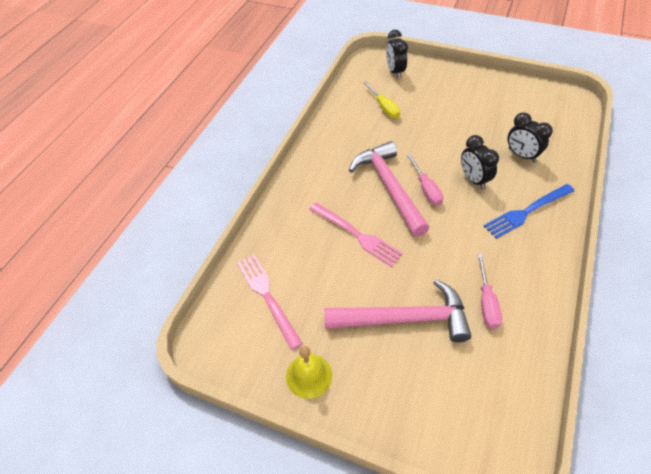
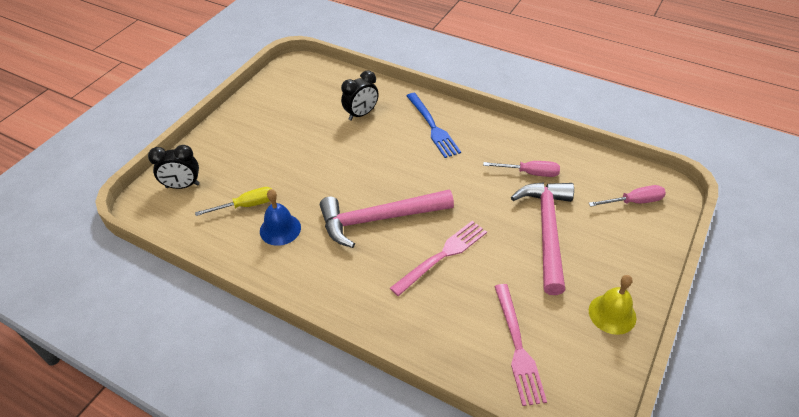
camera: 85 degrees left, 5 degrees down
pink fork [237,254,303,350] -> pink fork turned 75 degrees counterclockwise [494,284,547,406]
pink screwdriver [407,154,443,206] -> pink screwdriver moved to [589,185,666,207]
black clock [461,135,499,190] -> none
none -> blue bell [260,189,301,246]

